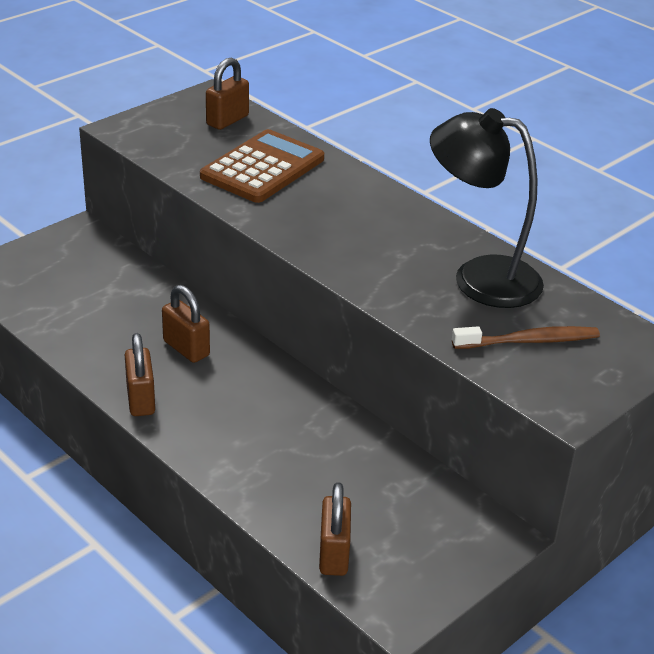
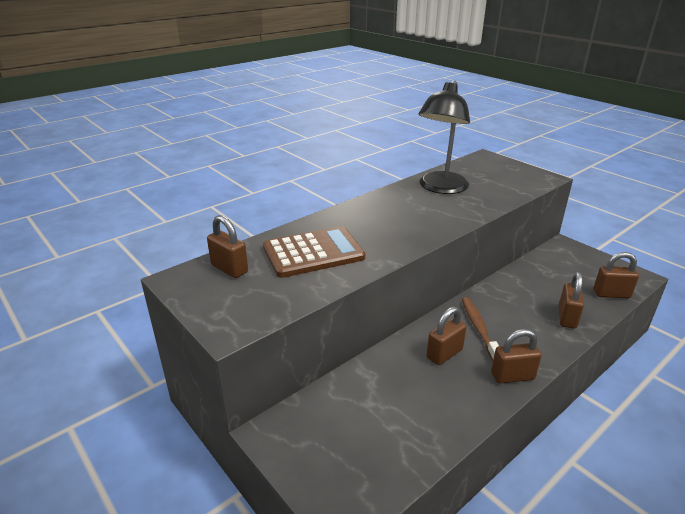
camera: 85 degrees left, 5 degrees down
brown calculator [200,129,324,203] -> brown calculator turned 120 degrees clockwise [263,226,366,278]
brown toothbrush [452,326,600,349] -> brown toothbrush moved to [462,297,499,361]
none -> brown padlock [559,272,584,329]

